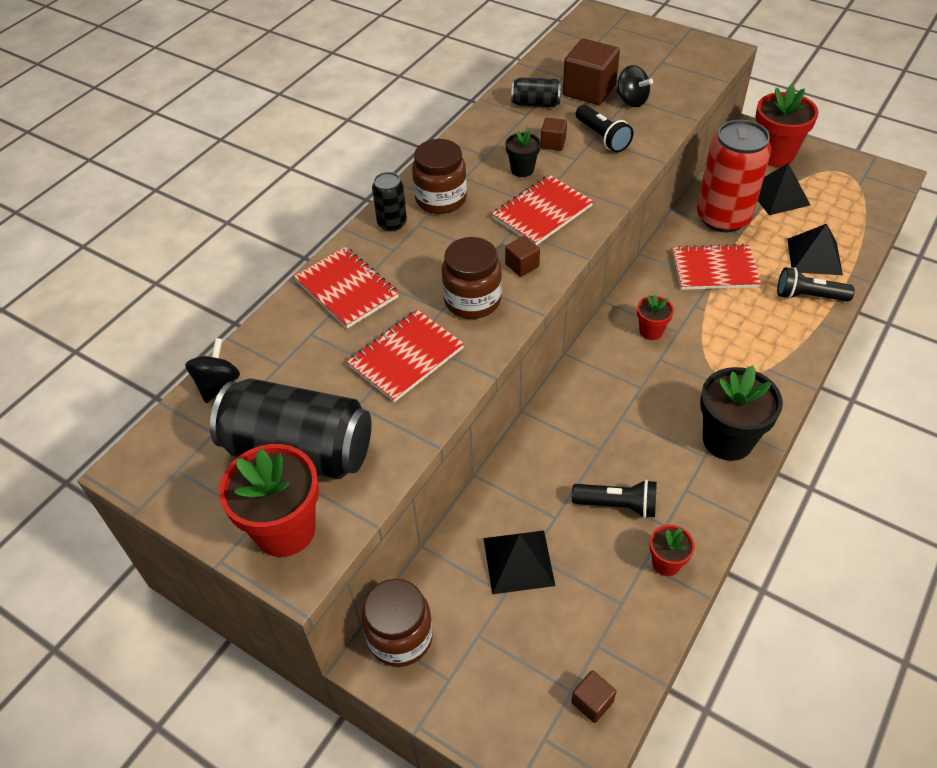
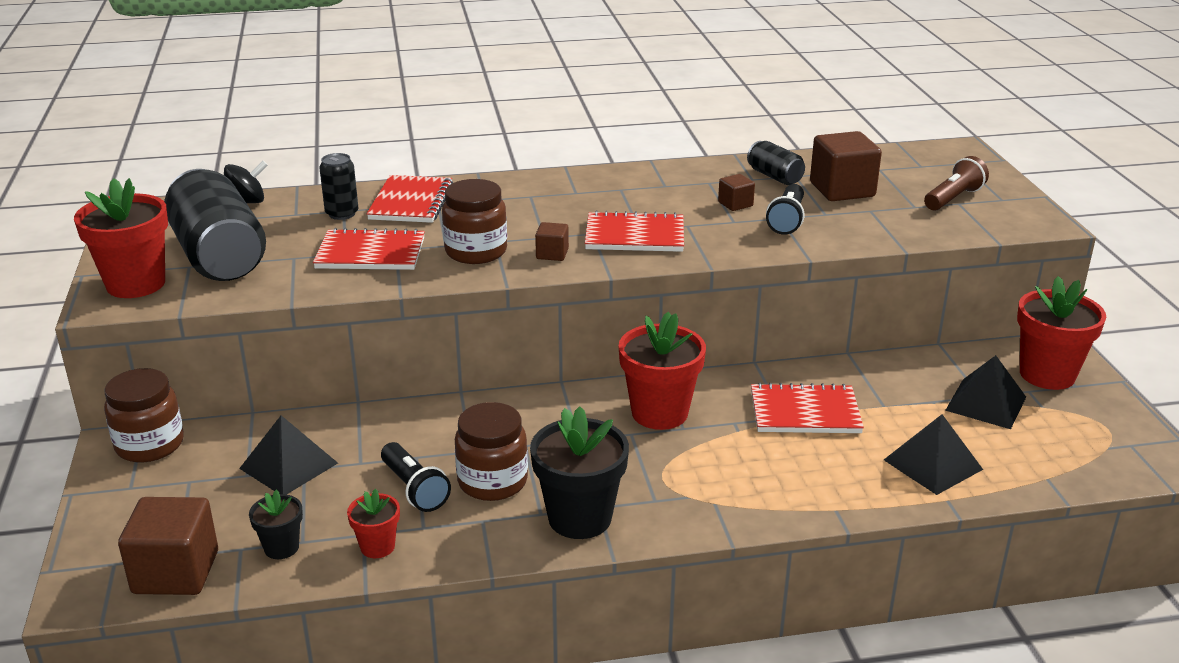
camera: 45 degrees right, 20 degrees down
black can [372,172,407,231] -> black can moved to [319,153,358,220]
brown jar [412,139,467,214] -> brown jar moved to [455,402,528,501]
black flower pot [505,129,541,177] -> black flower pot moved to [249,489,303,559]
brown cube [571,670,616,723] -> brown cube [118,497,218,595], size x2.00
black spinning top [616,65,653,107] -> none
red flower pot [637,295,674,340] -> red flower pot [619,312,706,430], size x1.92
red notebook [673,244,761,290] -> red notebook turned 45 degrees counterclockwise [751,383,864,433]
red can [697,120,771,232] -> none
black flashlight [777,267,855,302] -> none
none -> brown flashlight [924,156,989,210]

